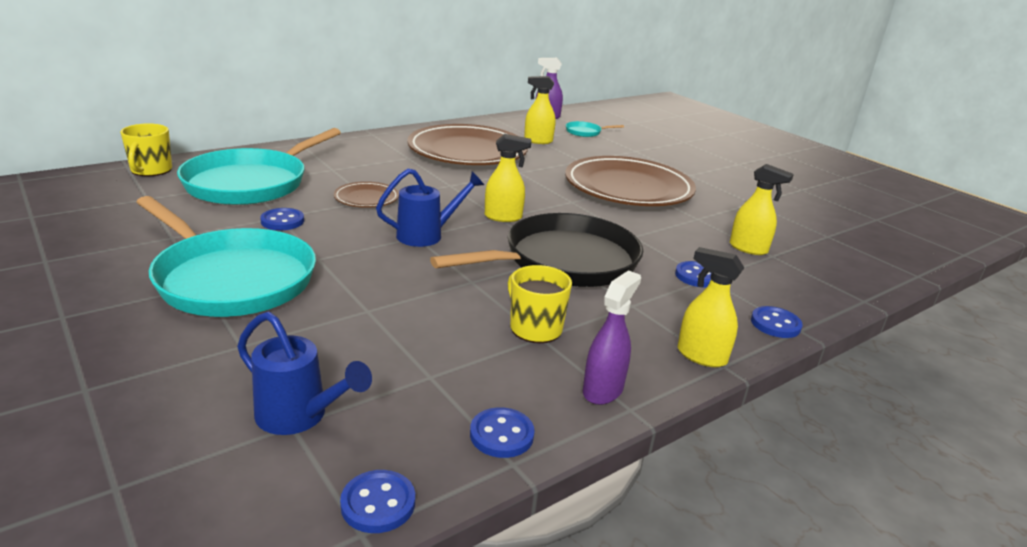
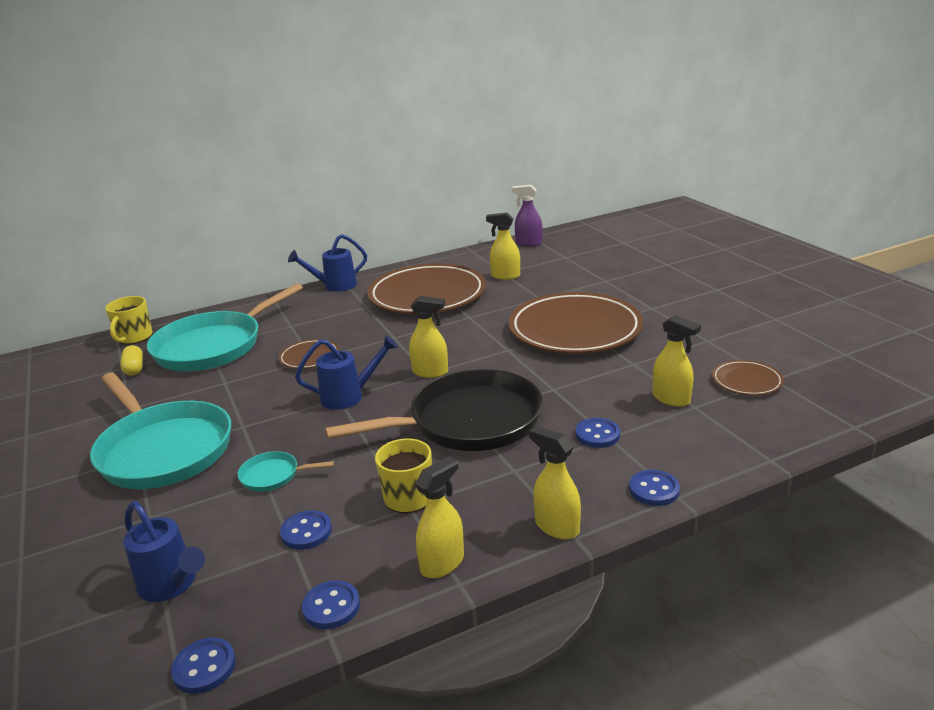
camera: 15 degrees right, 0 degrees up
blue button [260,208,304,230] -> blue button moved to [280,510,332,550]
turquoise pan [566,121,624,137] -> turquoise pan moved to [237,451,334,492]
purple spray bottle [583,270,641,405] -> yellow spray bottle [415,456,464,578]
none -> yellow capsule [120,345,143,376]
none -> blue watering can [288,234,367,292]
none -> brown plate [712,360,784,395]

